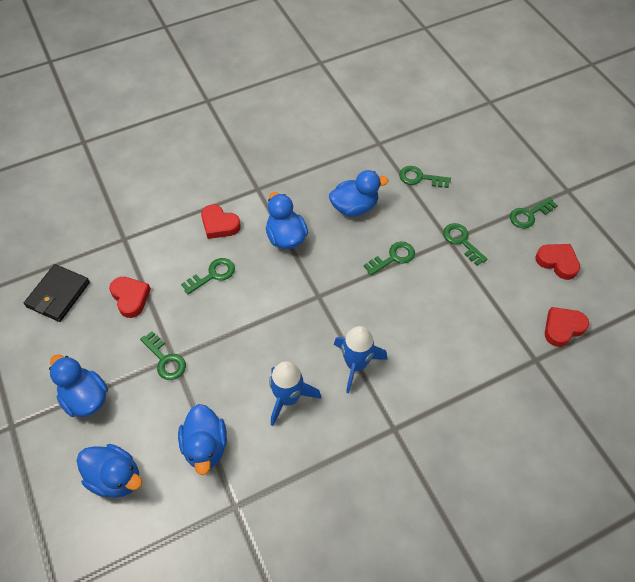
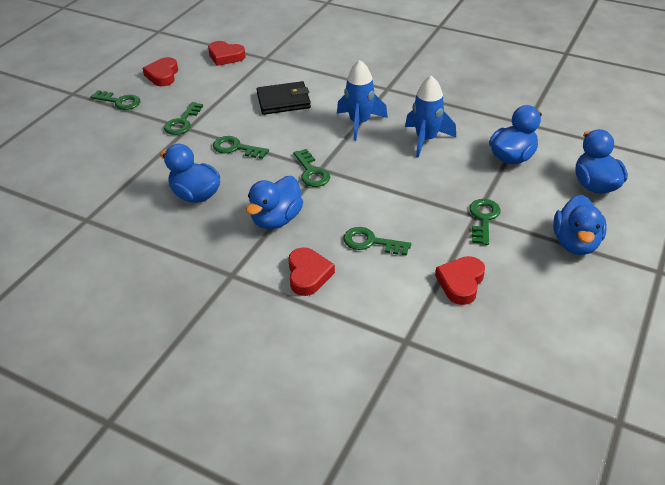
camera: 125 degrees left, 15 degrees down
black wallet [24,264,90,322] -> black wallet moved to [257,81,311,115]
green key [399,166,451,188] -> green key moved to [293,149,330,187]

